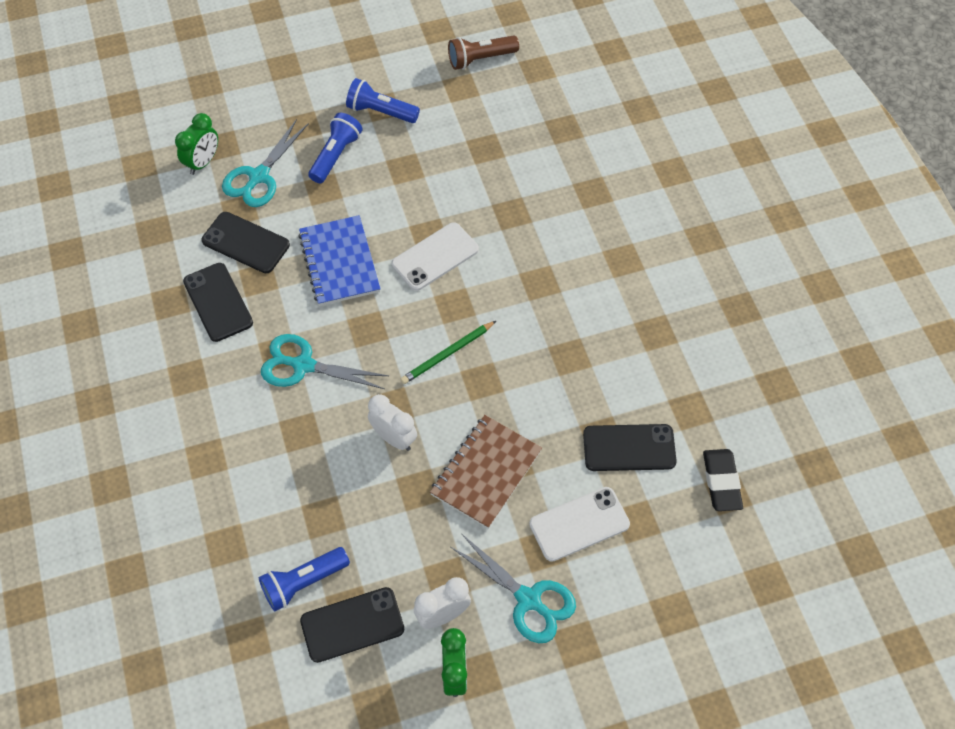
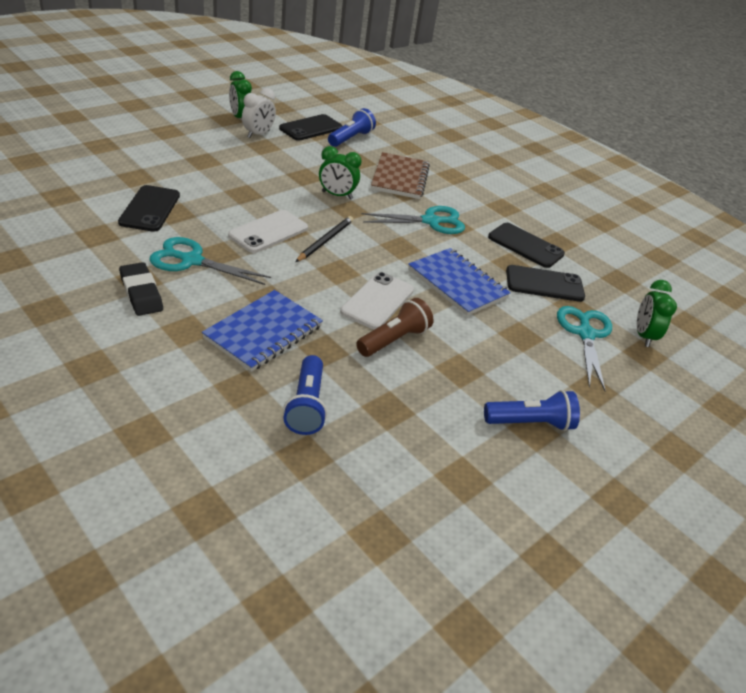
camera: 150 degrees right, 20 degrees down
blue flashlight [308,113,363,183] -> blue flashlight moved to [283,355,327,435]
white clock [368,394,417,451] -> green clock [319,146,362,199]
green pencil [400,321,496,384] -> black pencil [295,216,353,262]
brown notebook [430,415,542,529] -> brown notebook moved to [371,152,430,199]
brown flashlight [448,35,519,70] -> brown flashlight moved to [356,298,434,357]
turquoise scissors [451,534,576,643] -> turquoise scissors moved to [149,237,271,285]
white phone [529,487,630,562] -> white phone moved to [228,210,308,253]
black phone [583,424,677,471] -> black phone turned 60 degrees counterclockwise [118,185,180,232]
black eraser [703,449,743,511] -> black eraser moved to [119,262,163,316]
none -> blue notebook [202,290,323,372]

